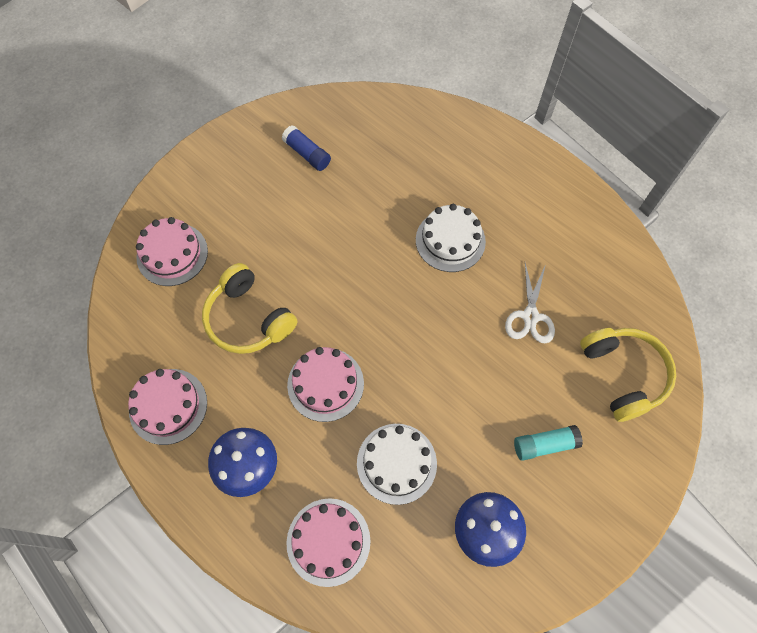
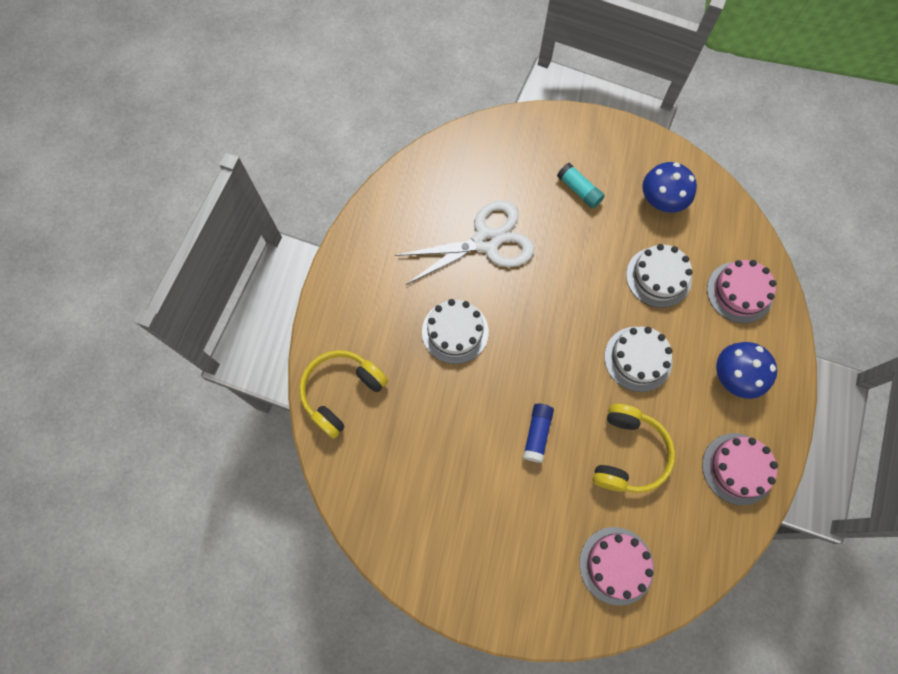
camera: 120 degrees left, 5 degrees up
blue glue stick [282,125,331,171] -> blue glue stick moved to [523,404,554,463]
pink cake [287,347,364,422] -> white cake [604,327,672,392]
white scissors [505,263,555,343] -> white scissors [395,200,534,285], size x1.73
yellow headphones [580,328,676,422] -> yellow headphones moved to [299,350,388,439]

